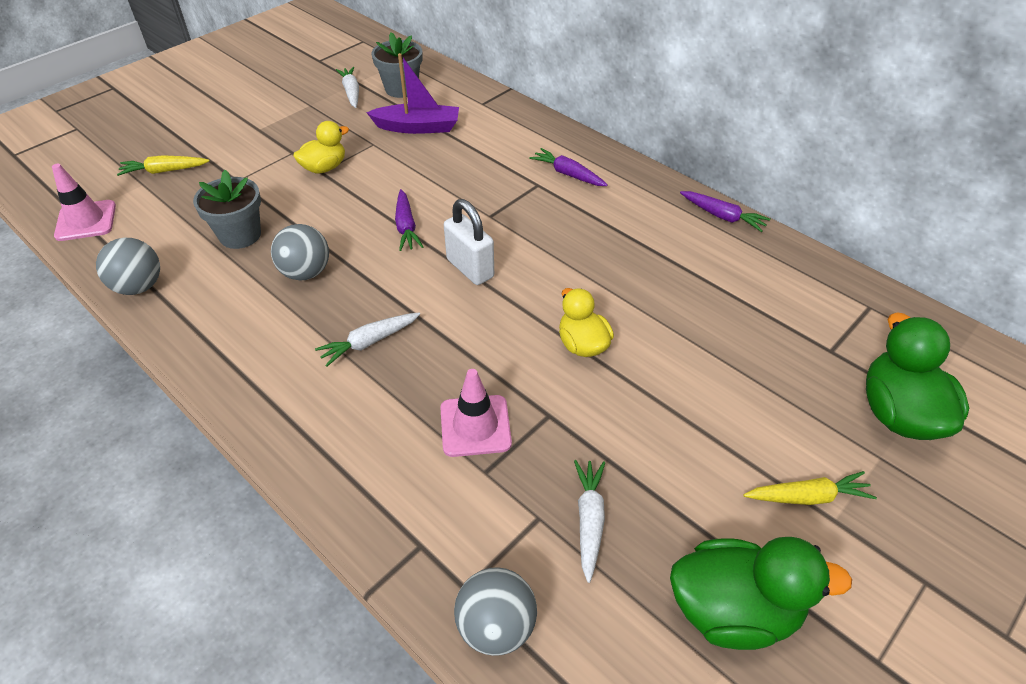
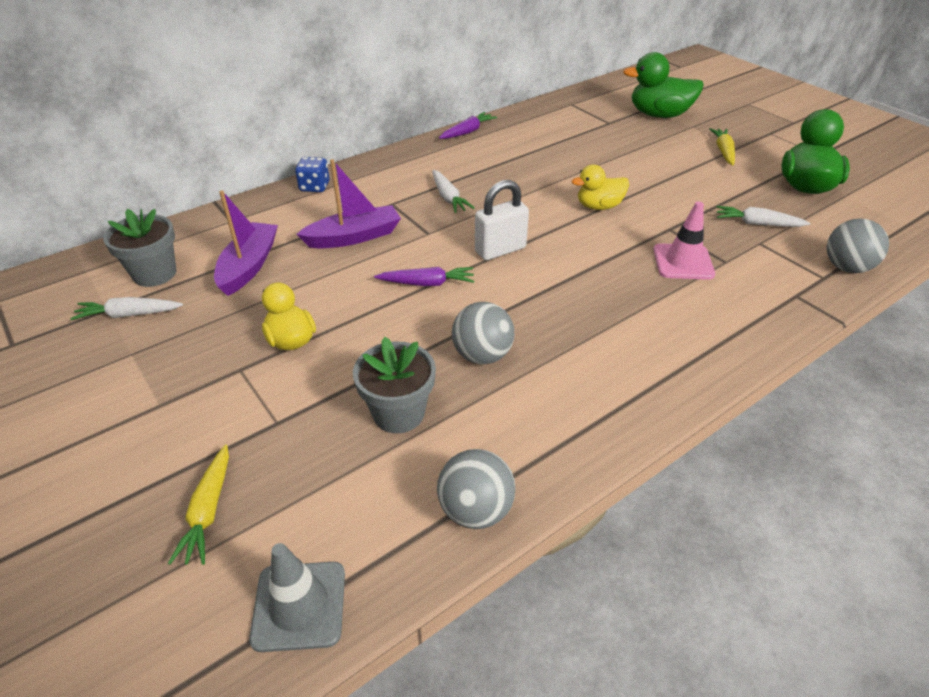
camera: 80 degrees left, 5 degrees down
pink traffic cone [52,164,116,241] -> grey traffic cone [249,543,345,652]
white carrot [315,312,420,367] -> white carrot moved to [432,170,474,213]
purple carrot [529,148,608,186] -> none
none -> blue dice [295,157,329,192]
none -> purple boat [296,159,401,248]

